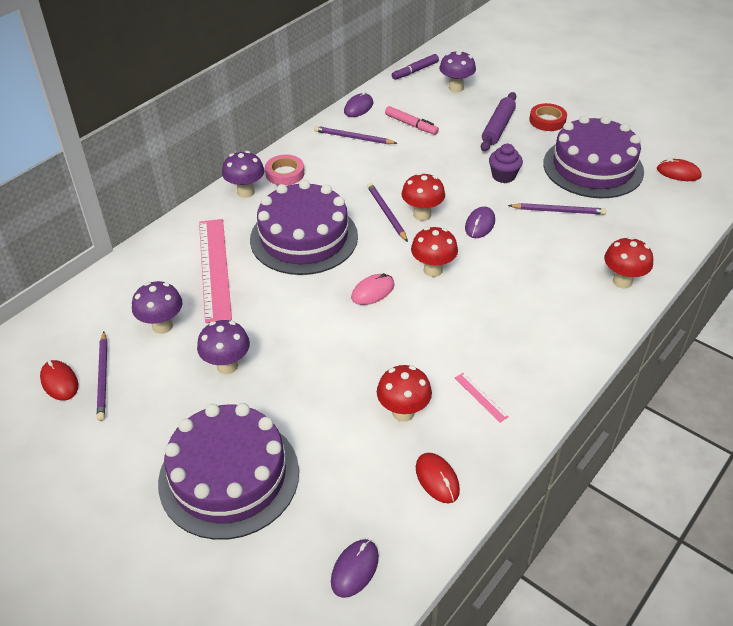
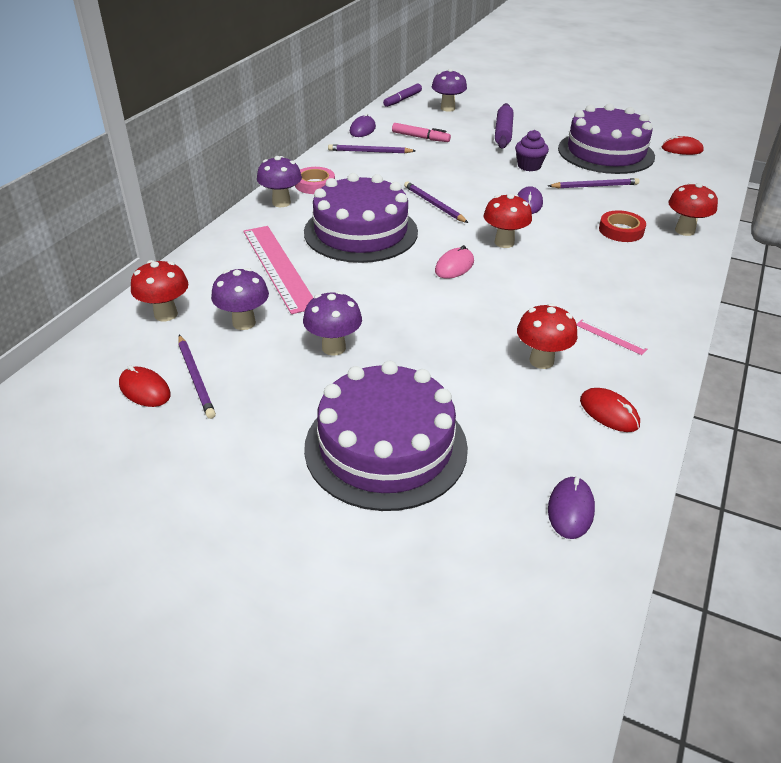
camera: 15 degrees left, 5 degrees down
red mushroom [401,173,445,221] -> red mushroom moved to [131,260,188,321]
red tape [529,103,567,131] -> red tape moved to [599,210,646,242]

